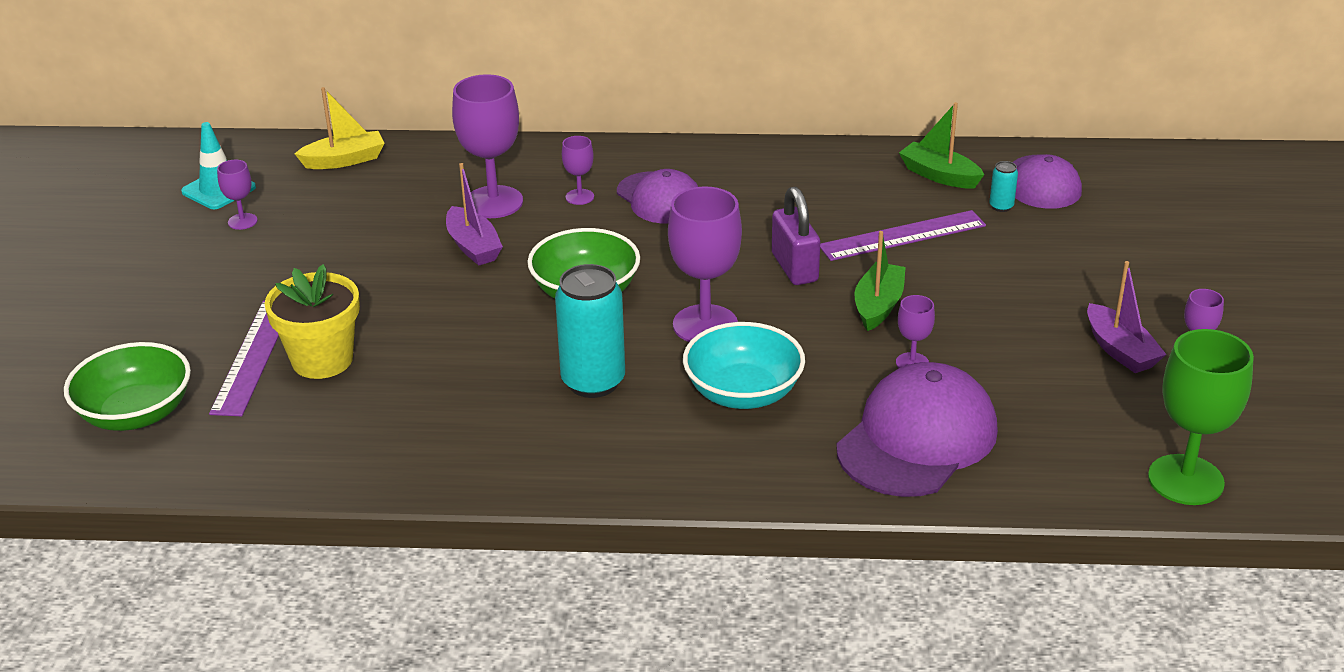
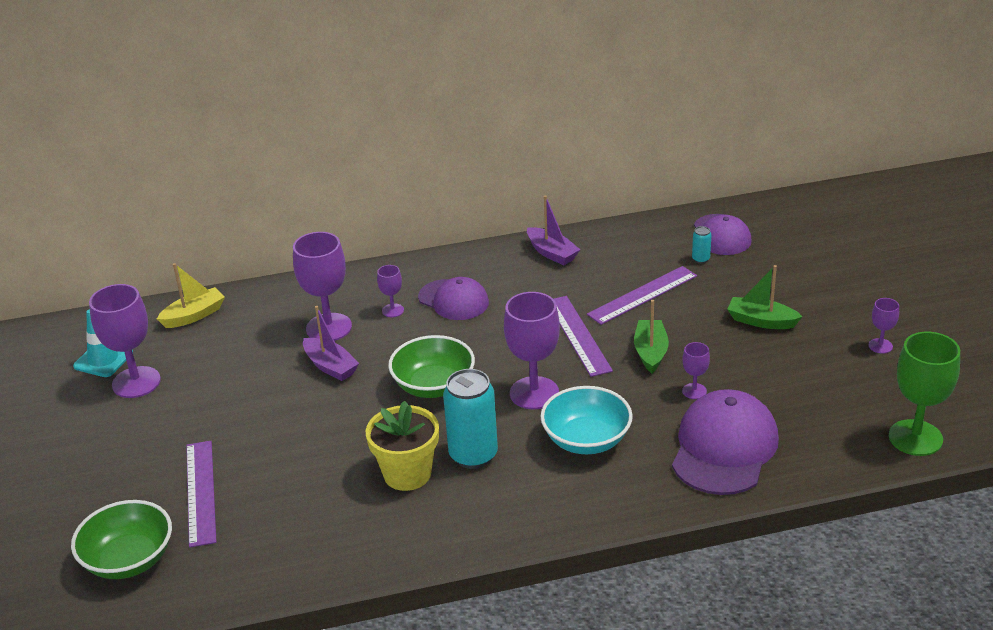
camera: 15 degrees left, 0 degrees up
purple goblet [217,160,258,230] -> purple goblet [89,284,161,398], size x2.04
yellow flower pot [264,264,360,379] -> yellow flower pot moved to [366,401,439,491]
purple padlock [772,187,820,285] -> purple ruler [554,296,613,377]
green boat [899,102,984,188] -> green boat moved to [727,265,802,329]
purple boat [1087,261,1167,373] -> purple boat moved to [527,195,580,265]

